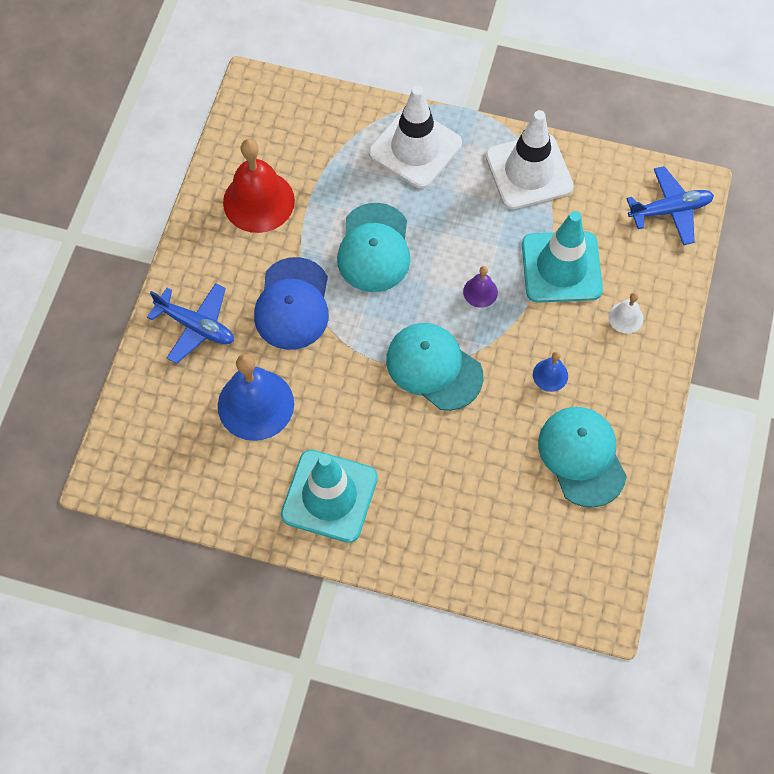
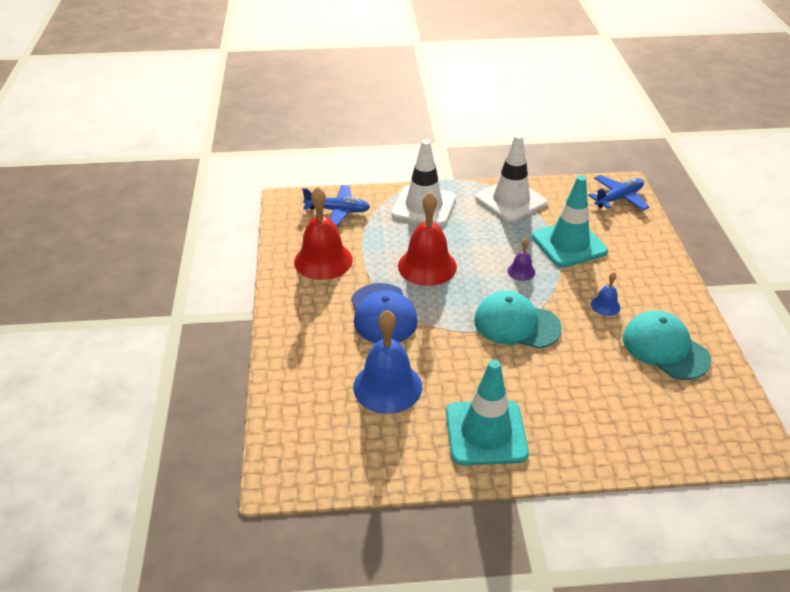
camera: 20 degrees left, 25 degrees down
blue plane [147,283,234,364] -> blue plane moved to [302,185,370,227]
turquoise cap [337,203,411,292] -> red bell [398,192,457,286]
white bell [609,292,643,334] -> none

